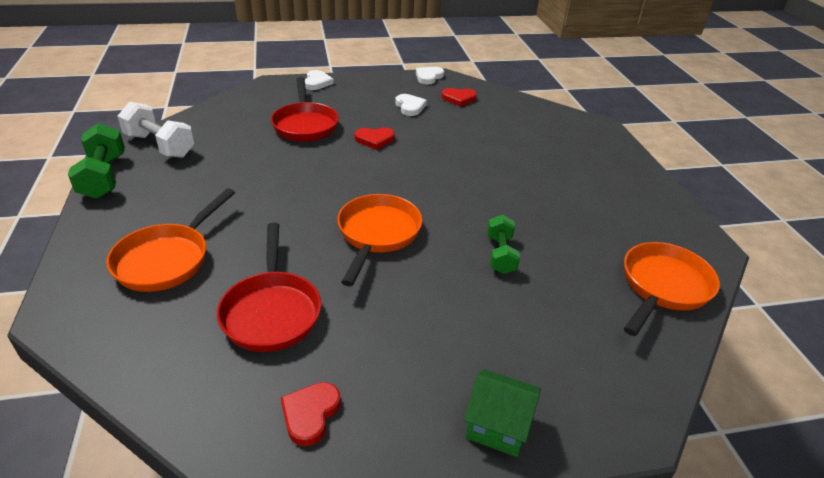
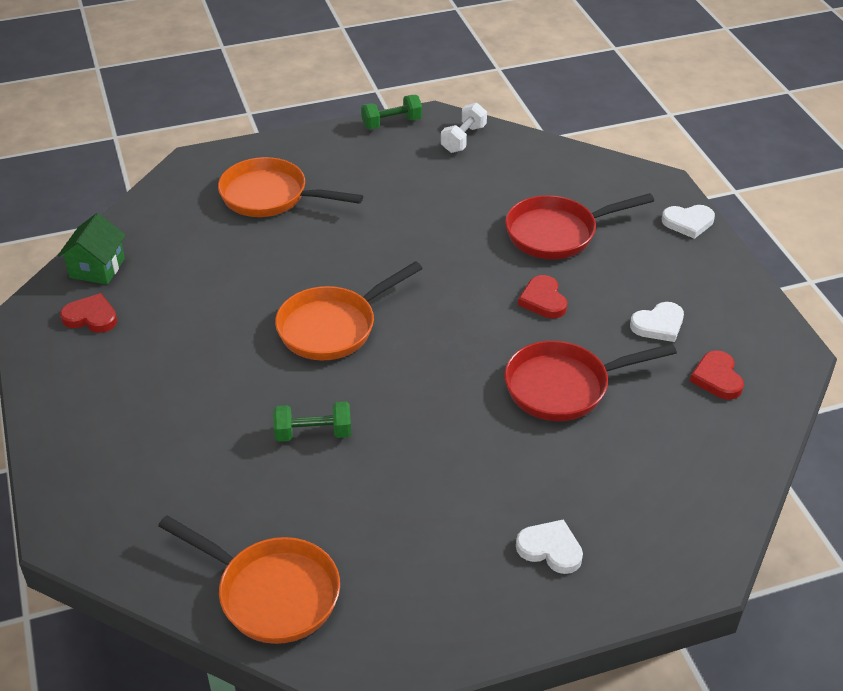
camera: 85 degrees right, 5 degrees up
green dumbbell [68,123,125,199] -> green dumbbell [361,95,422,129], size x0.66
white dumbbell [117,102,194,158] -> white dumbbell [441,103,487,153], size x0.66
red pan [217,223,321,352] -> red pan moved to [504,341,677,421]
orange pan [337,194,422,286] -> orange pan turned 135 degrees clockwise [275,261,423,360]
white heart [416,67,444,84] -> white heart moved to [516,519,583,574]
green house [464,369,541,457] -> green house moved to [57,213,126,285]

